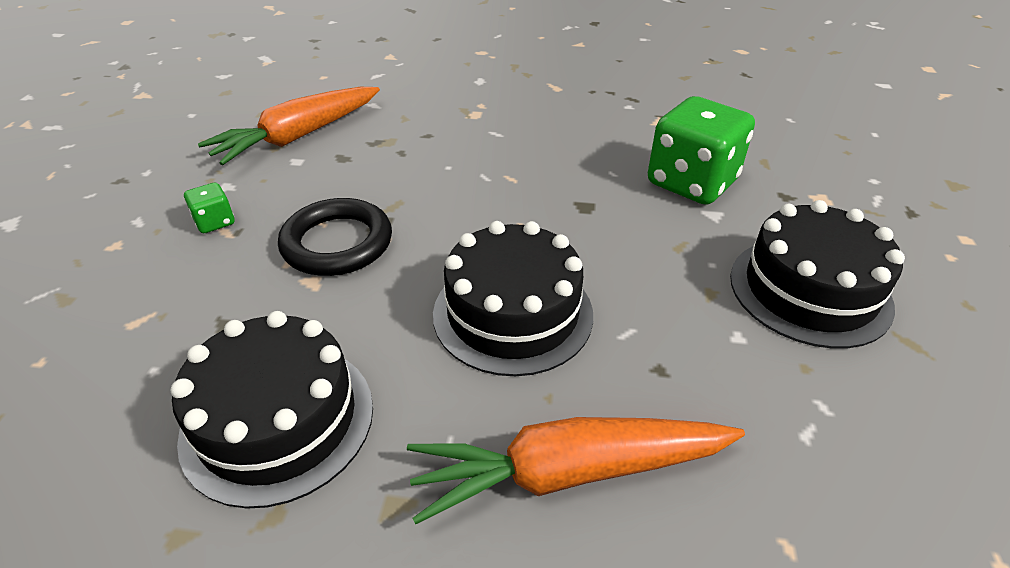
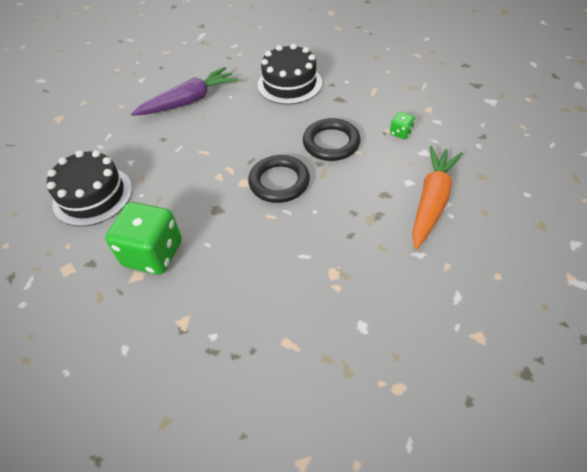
camera: 160 degrees right, 10 degrees up
orange carrot [407,417,745,524] -> purple carrot [131,67,238,116]
black cake [433,221,593,376] -> none
none -> black ring [248,155,310,203]

